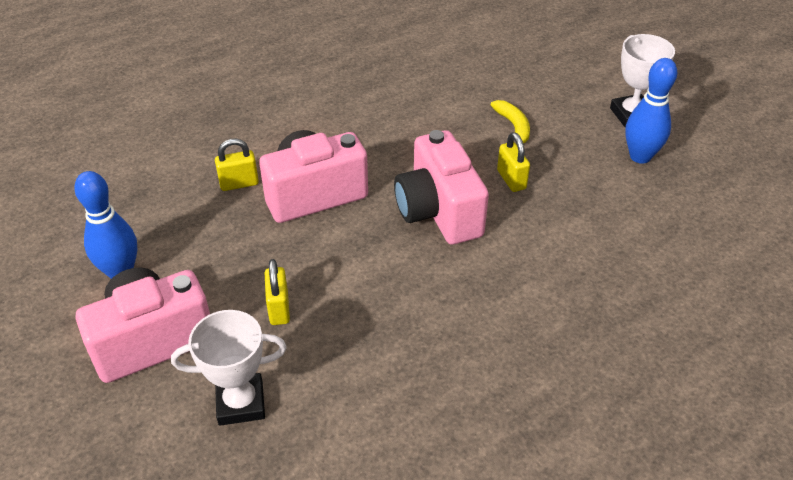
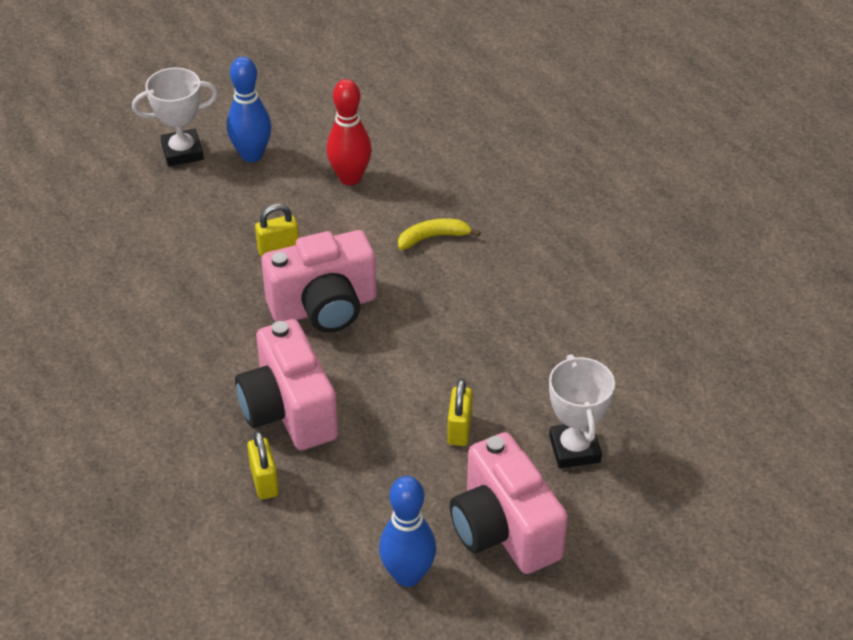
camera: 90 degrees left, 0 degrees up
yellow padlock [265,259,290,325] -> yellow padlock turned 75 degrees counterclockwise [447,379,473,446]
yellow banana [491,100,530,145] -> yellow banana moved to [398,218,481,250]
none -> red bowling pin [326,79,372,185]

